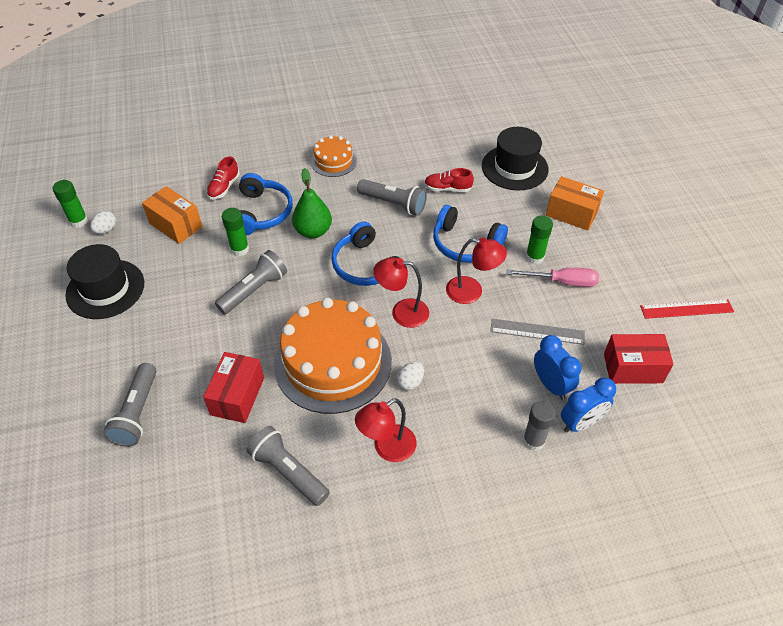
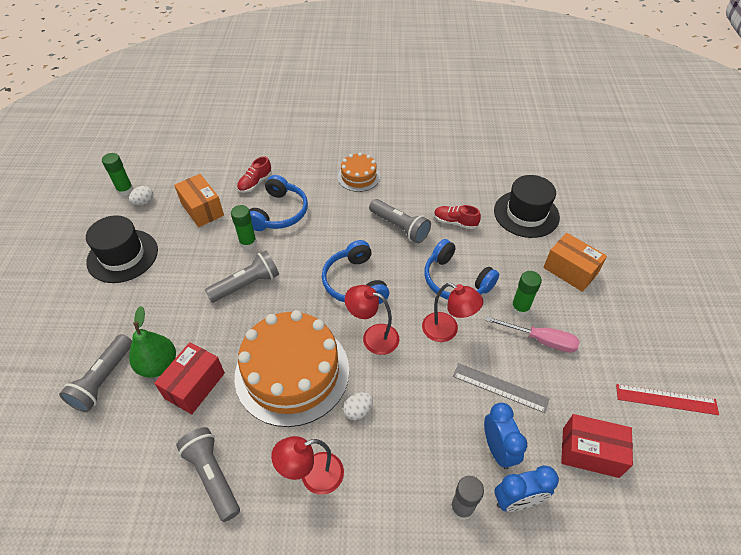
camera: 15 degrees right, 0 degrees up
green pear [292,168,332,238] -> green pear moved to [129,306,176,378]

